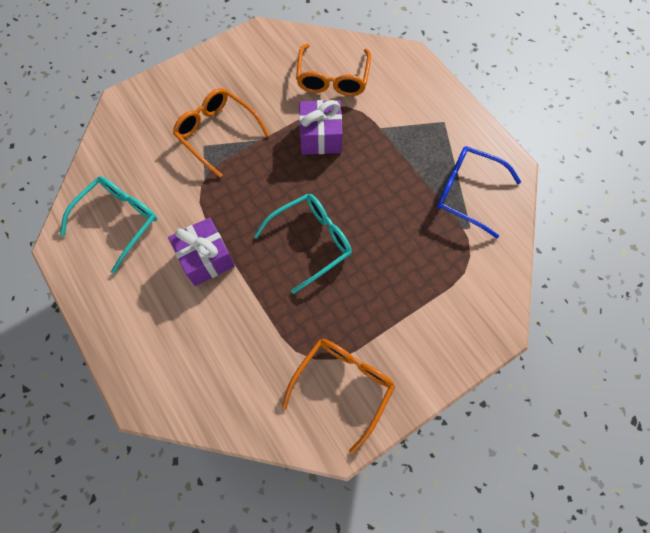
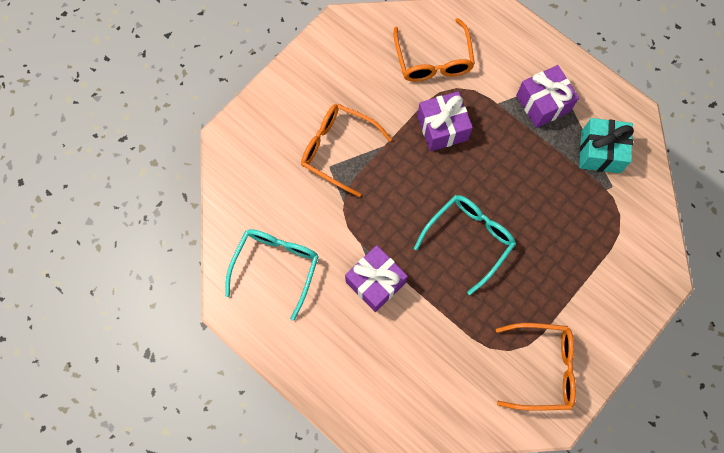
camera: 15 degrees left, 5 degrees up
orange glasses [282,339,395,454] -> orange glasses turned 75 degrees clockwise [496,323,576,411]
blue glasses [436,146,521,238] -> turquoise gift [579,118,634,173]
none -> purple gift [516,65,579,128]

